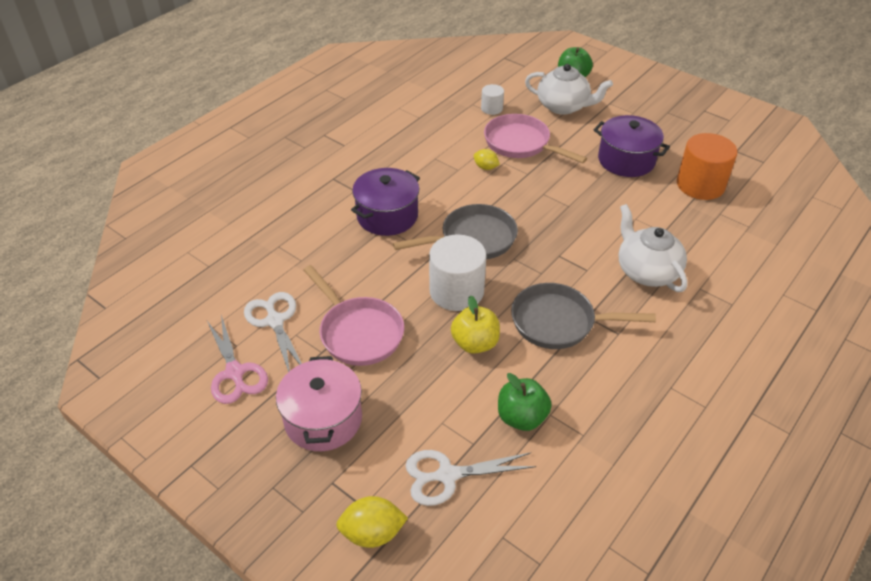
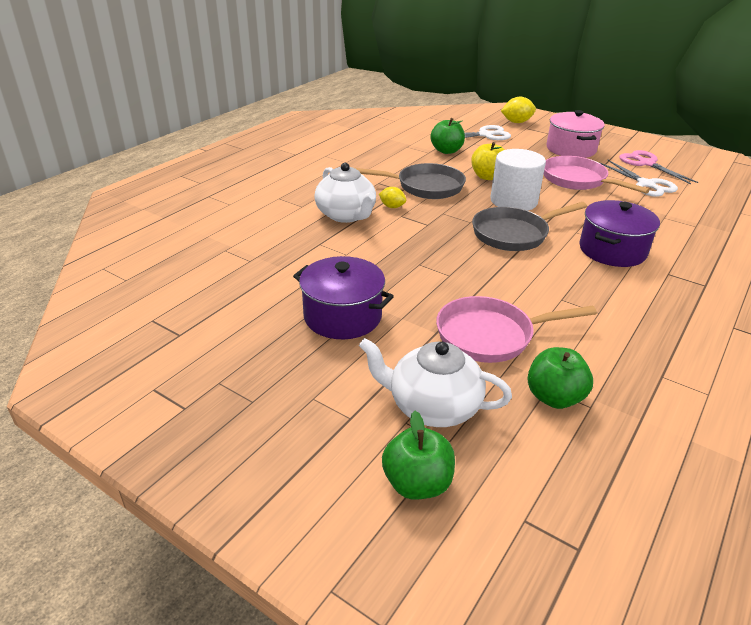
camera: 175 degrees right, 10 degrees down
yellow lemon [474,149,500,170] -> yellow lemon moved to [379,187,406,208]
white cylinder [481,84,504,115] -> green apple [528,347,593,409]
pink pan [484,114,587,163] -> pink pan turned 135 degrees clockwise [436,296,597,363]
orange cylinder [677,133,737,200] -> none

